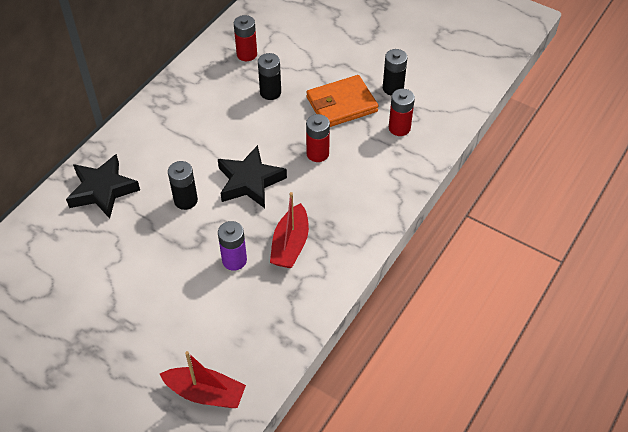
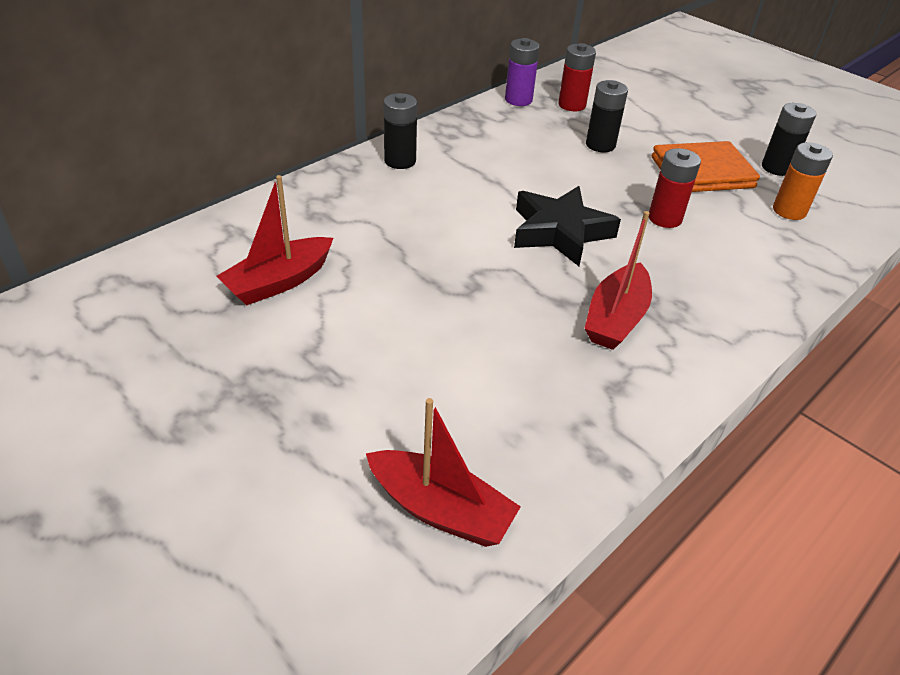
camera: 10 degrees right, 10 degrees down
black star [66,154,140,219] -> none
black battery [168,161,198,210] -> black battery moved to [383,93,417,169]
purple battery [218,221,247,271] -> purple battery moved to [505,38,540,106]
red battery [389,89,415,136] -> orange battery [773,142,833,220]
none -> red boat [217,175,333,305]

